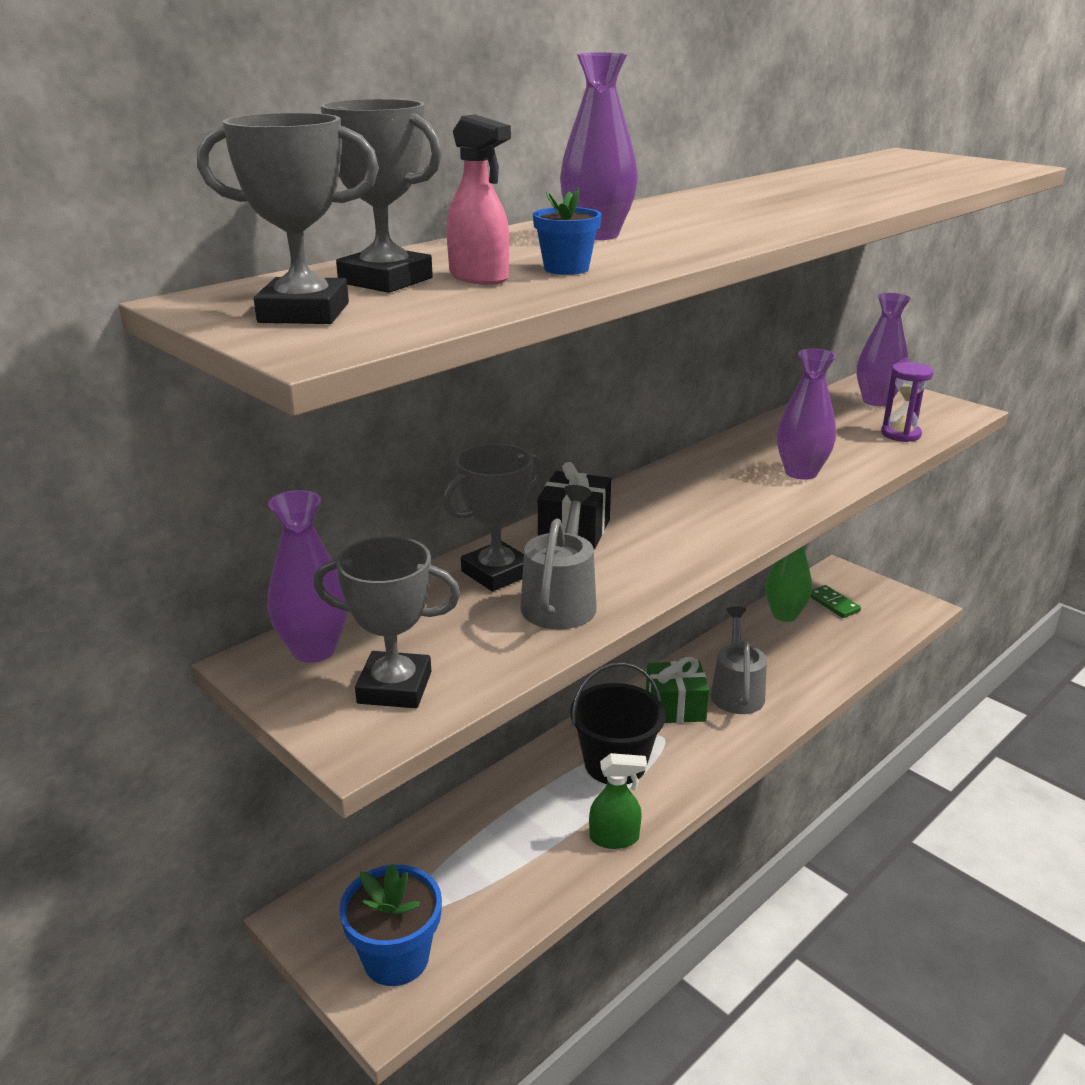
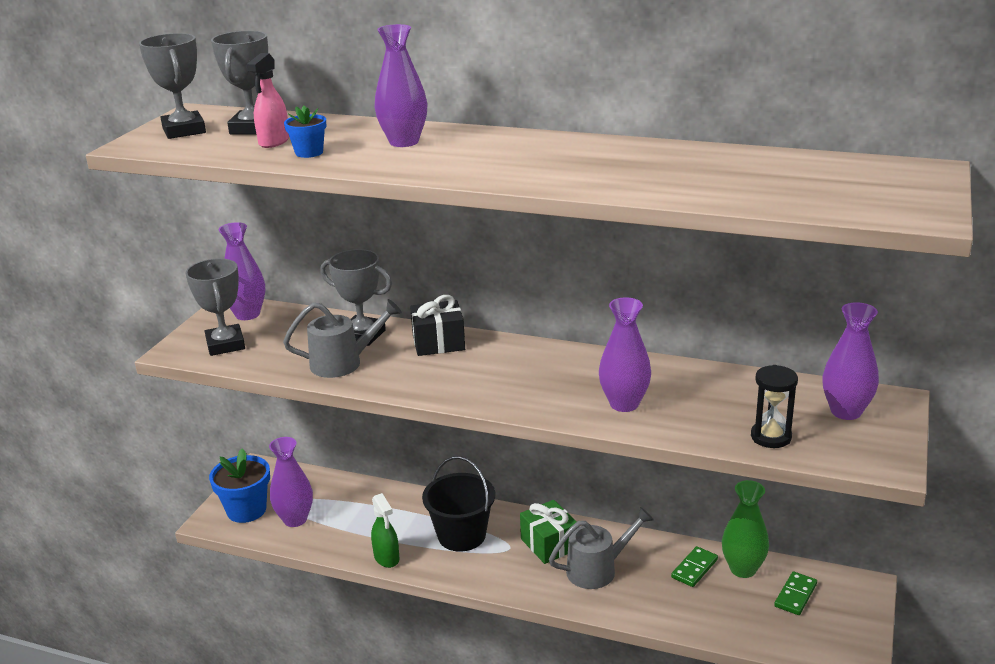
camera: 65 degrees right, 0 degrees up
purple hourglass [881,362,934,442] -> black hourglass [751,365,798,448]
none -> purple vase [269,437,313,527]
none -> green domino [671,546,718,587]

